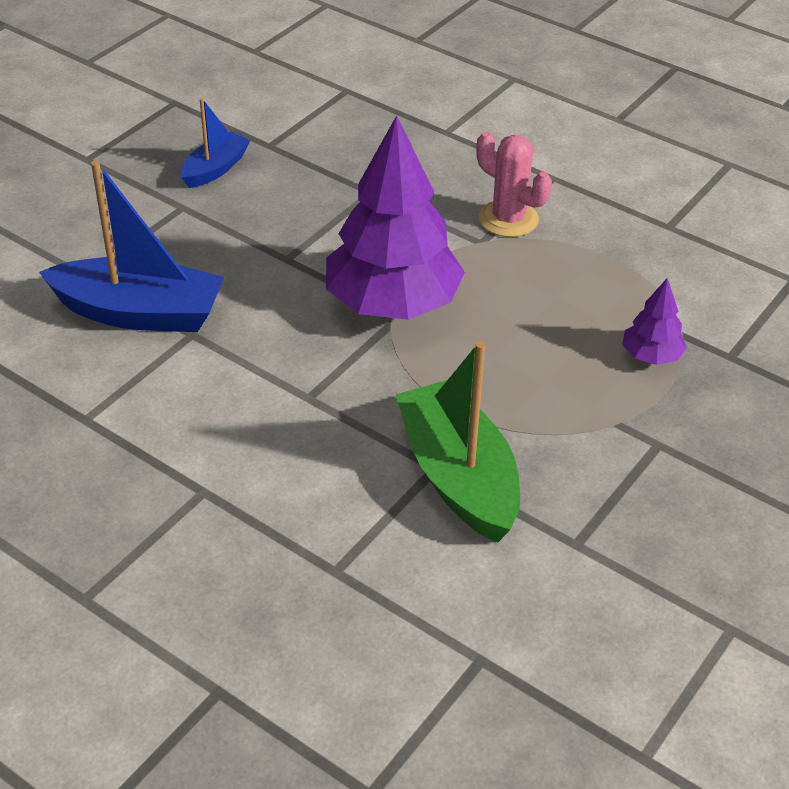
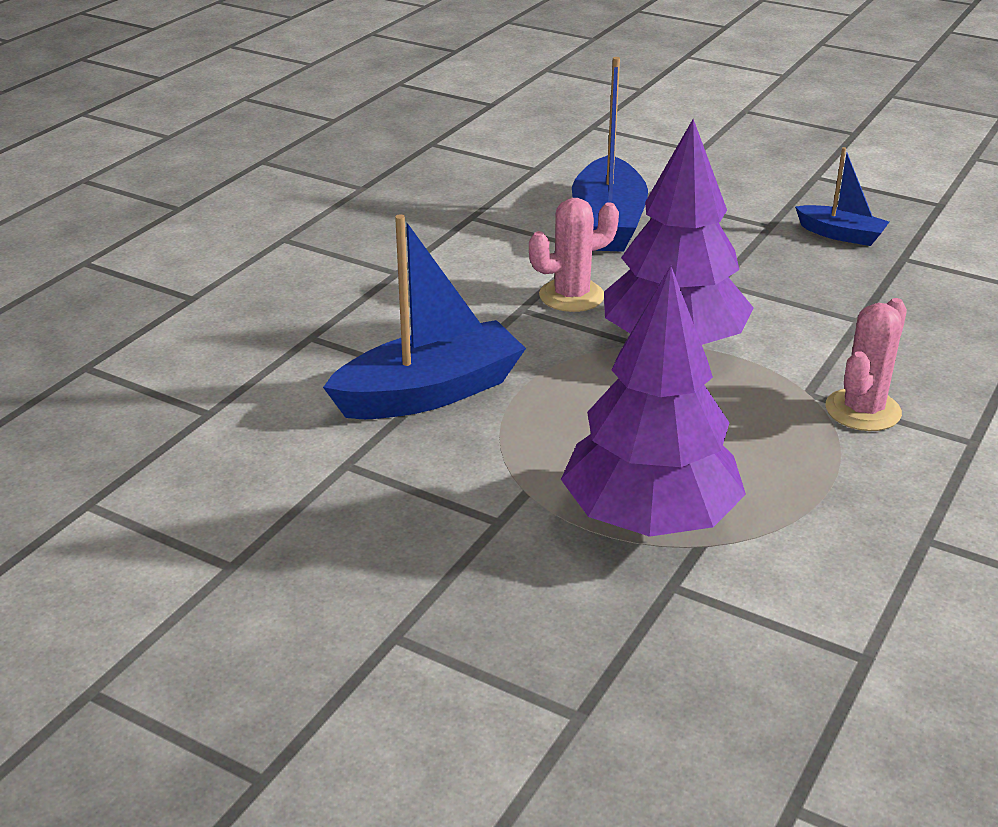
camera: 85 degrees right, 10 degrees down
green boat [396,342,520,543] -> blue boat [323,214,526,419]
purple tree [622,278,687,365] -> purple tree [561,266,746,537], size x2.25
none -> pink cactus [529,198,619,312]

